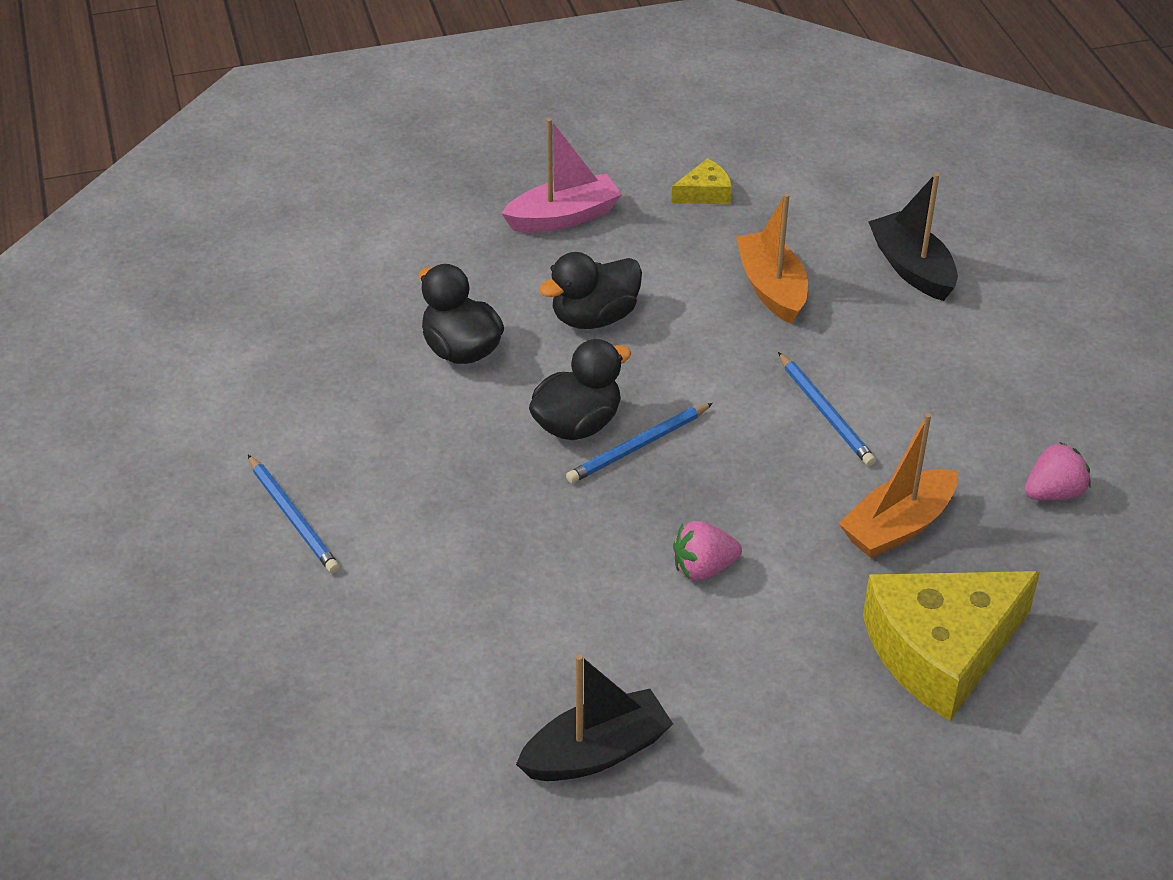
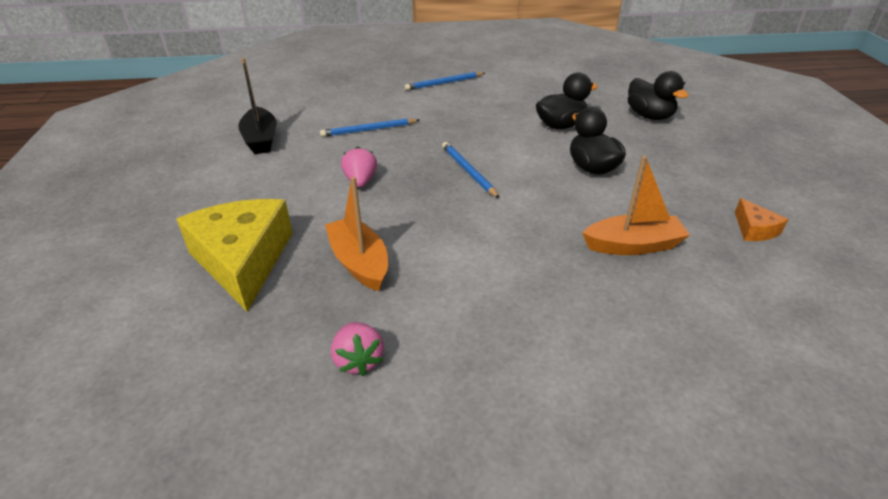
camera: 100 degrees right, 5 degrees down
pink boat [501,118,622,233] -> none
black duck [529,339,631,440] -> black duck moved to [628,71,689,120]
yellow cheese [671,158,732,204] -> orange cheese [735,198,788,241]
blue pencil [778,352,876,466] -> blue pencil moved to [320,118,419,137]
black boat [868,173,958,301] -> none

